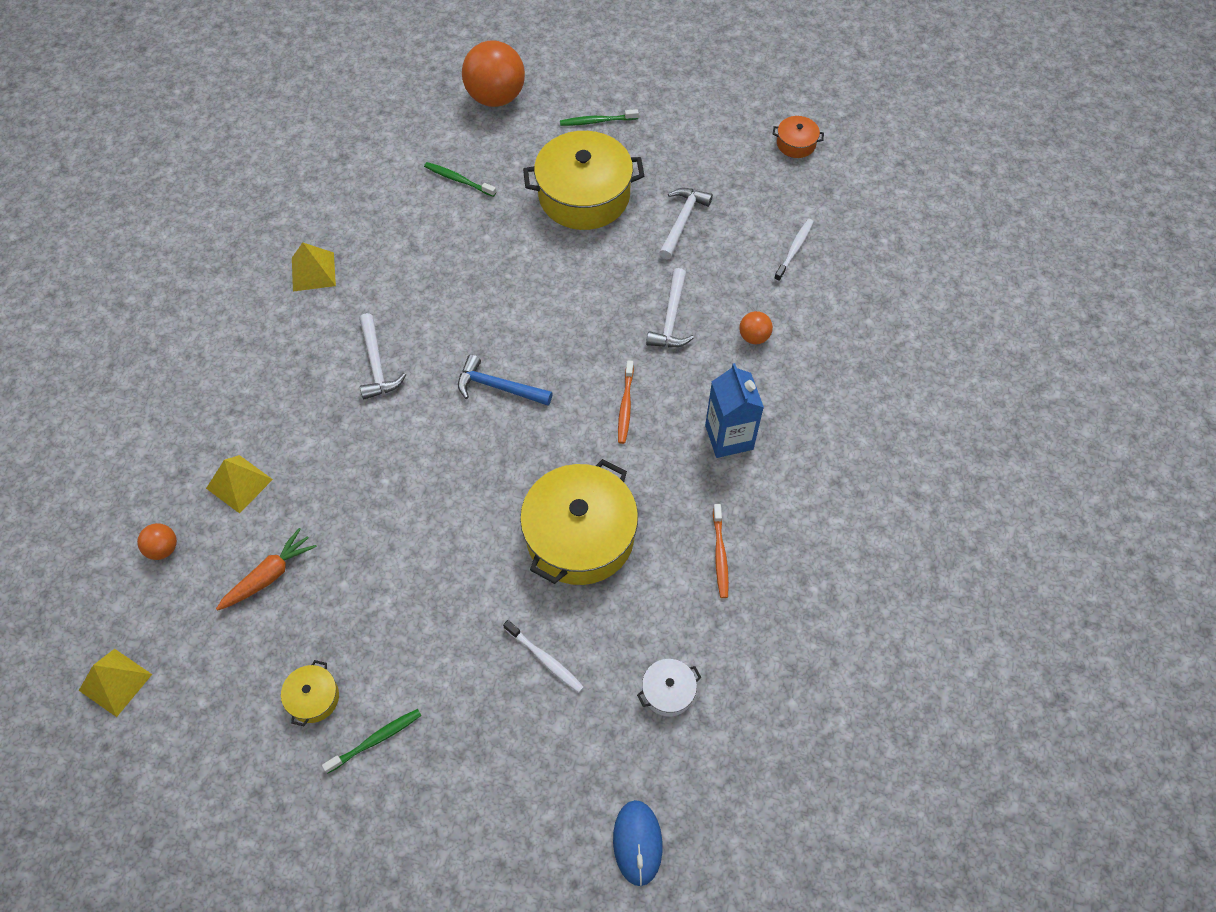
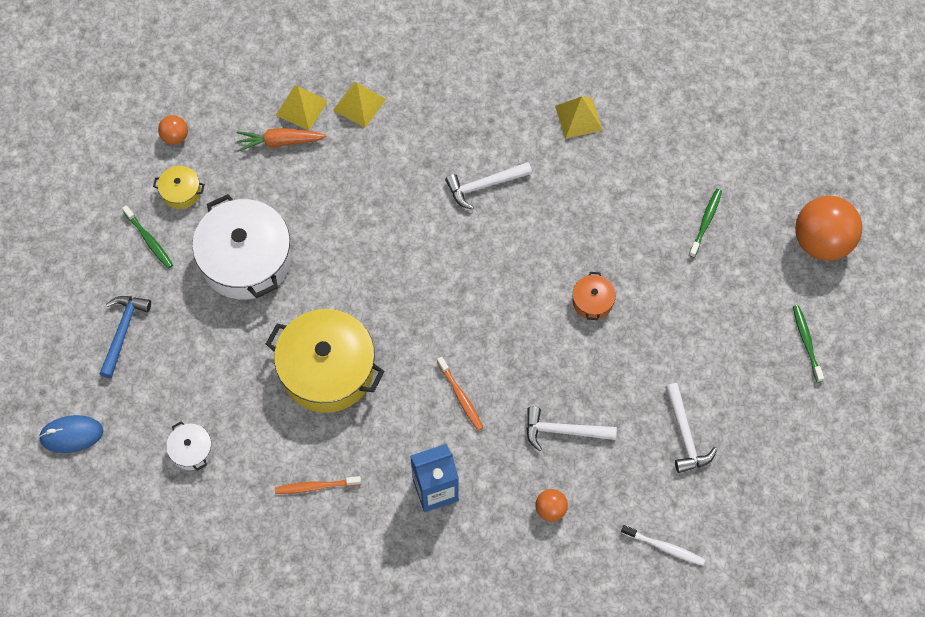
camera: 85 degrees right, 5 degrees up
yellow pyramid [79,649,152,717] -> yellow pyramid moved to [276,86,328,131]
orange ball [137,523,177,560] -> orange ball moved to [158,115,188,145]
orange carrot [216,528,317,611] -> orange carrot turned 135 degrees clockwise [237,128,326,152]
blue hammer [458,354,553,406] -> blue hammer moved to [99,296,151,378]
white toothbrush [503,620,584,693] -> none
yellow pot [523,131,644,230] -> none
orange toothbrush [618,360,634,444] -> orange toothbrush turned 120 degrees counterclockwise [437,356,483,431]
white hammer [659,188,713,259] -> white hammer turned 60 degrees clockwise [665,383,717,473]
orange pot [773,116,824,158] -> orange pot moved to [572,272,616,320]
none -> white pot [192,194,291,299]

